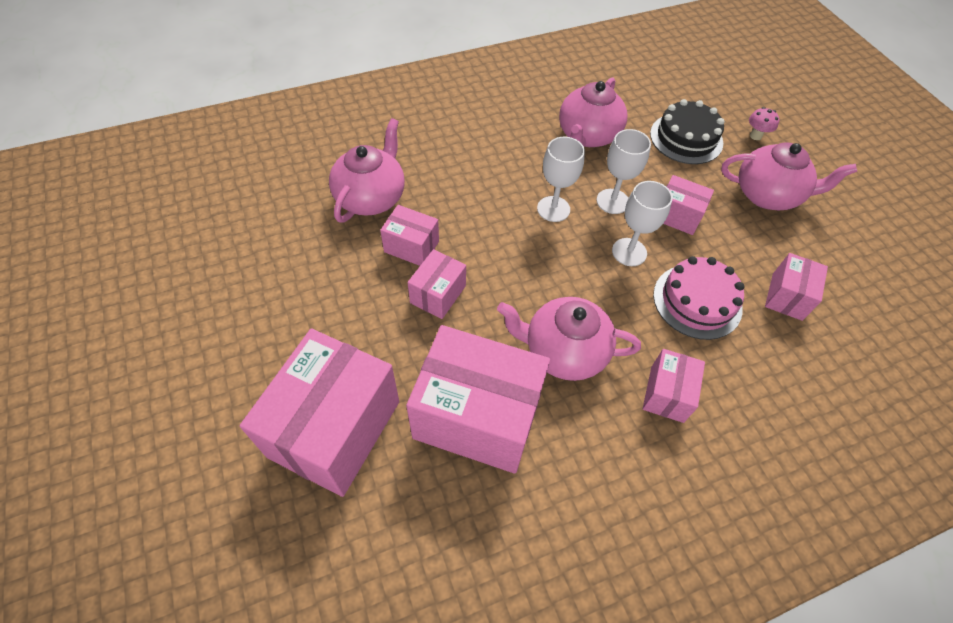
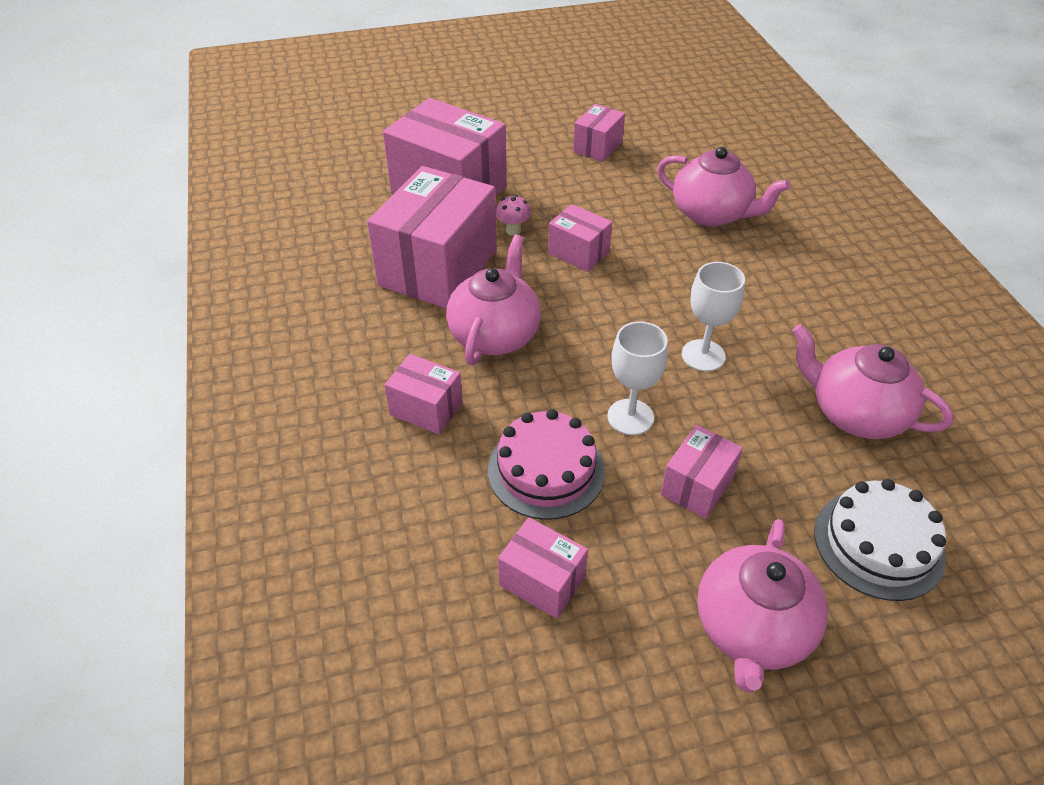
camera: 100 degrees right, 10 degrees down
pink box [380,205,439,266] -> pink box moved to [573,104,625,162]
white goblet [597,129,651,214] -> none
black cake [650,99,725,164] -> white cake [814,479,946,601]
pink mushroom [749,107,779,140] -> pink mushroom moved to [496,195,531,236]

